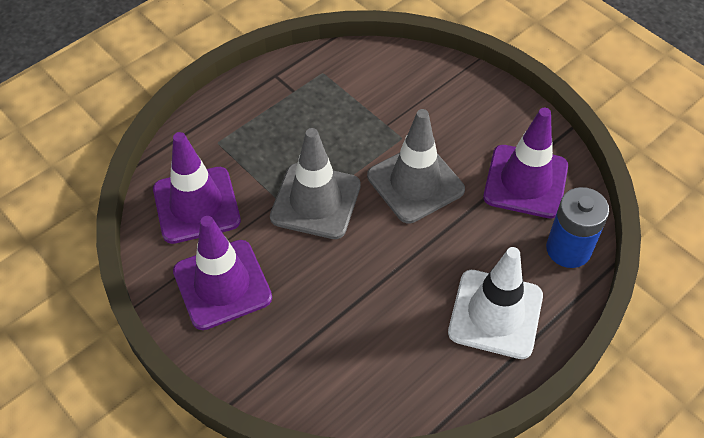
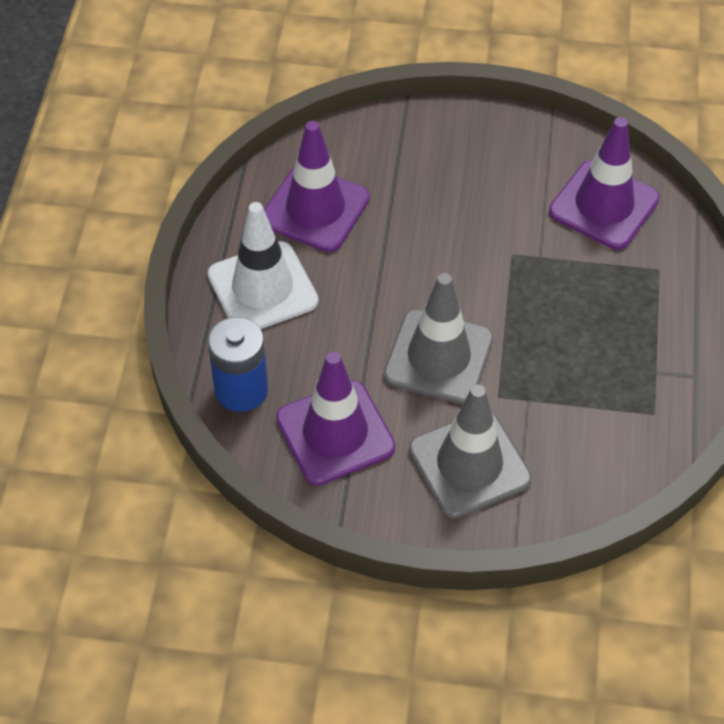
camera: 140 degrees right, 0 degrees up
purple traffic cone [173,216,272,330] -> purple traffic cone moved to [264,121,370,252]
grey traffic cone [270,128,361,239] -> grey traffic cone moved to [409,384,532,518]

